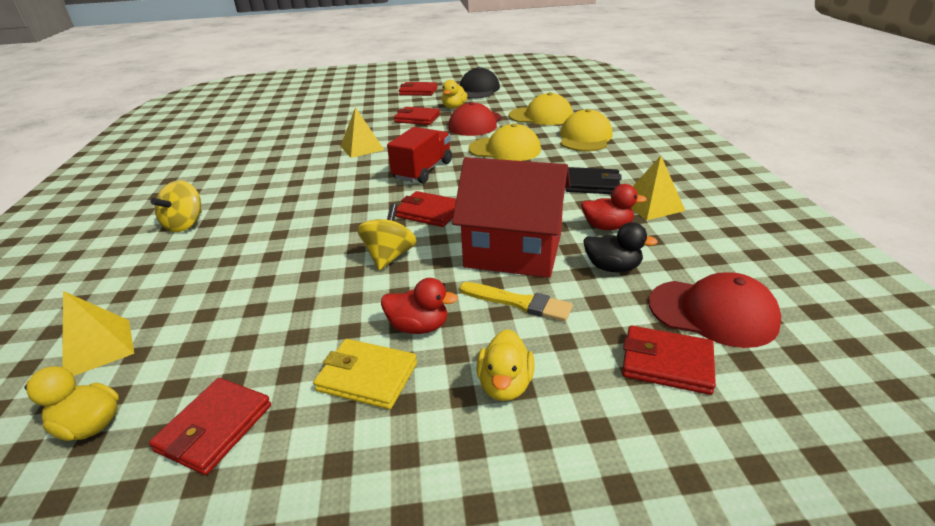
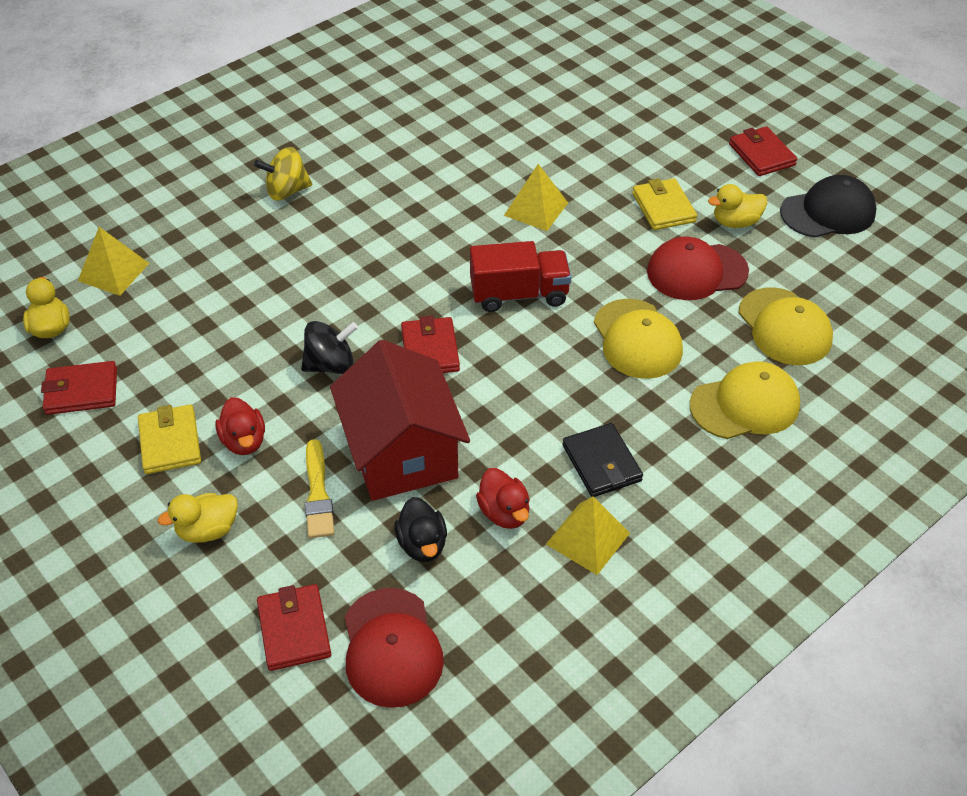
camera: 55 degrees right, 15 degrees up
yellow spinning top [357,203,417,270] -> black spinning top [301,321,358,374]
red wallet [394,107,440,125] -> yellow wallet [632,178,697,230]

